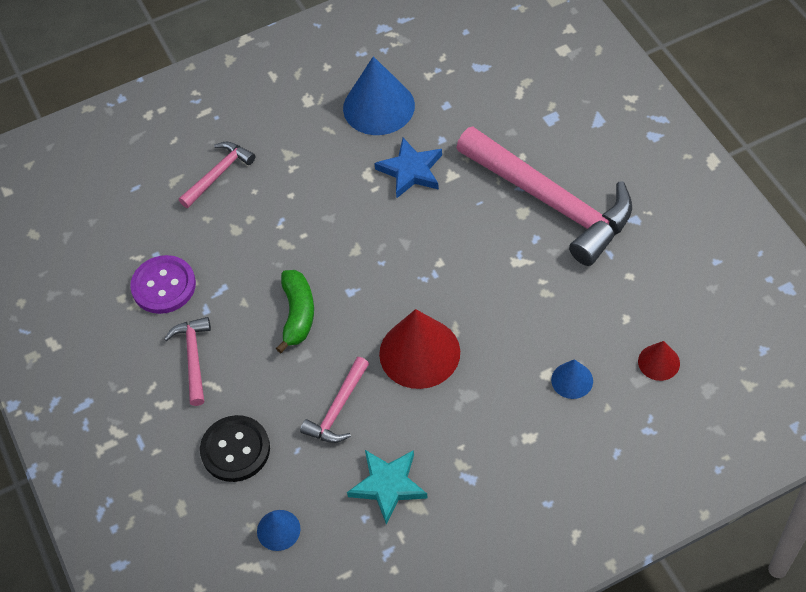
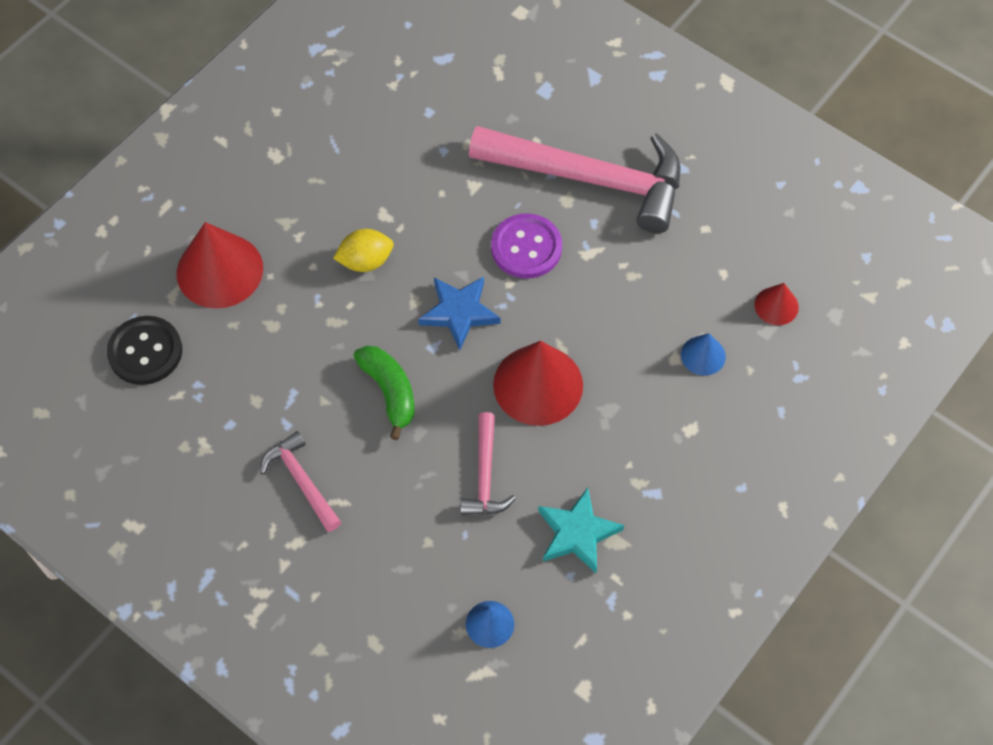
camera: 30 degrees left, 5 degrees up
purple button [130,255,196,314] -> purple button moved to [491,213,562,278]
pink hammer [179,142,255,208] -> red cone [177,222,263,309]
black button [200,415,270,482] -> black button moved to [107,316,182,385]
blue cone [343,56,415,135] -> none
blue star [374,138,442,198] -> blue star moved to [418,277,501,350]
none -> yellow lemon [333,229,394,272]

